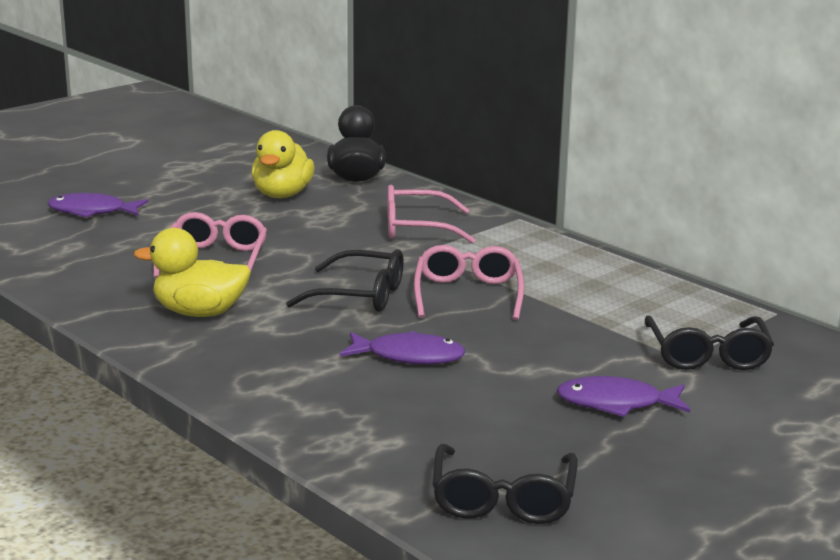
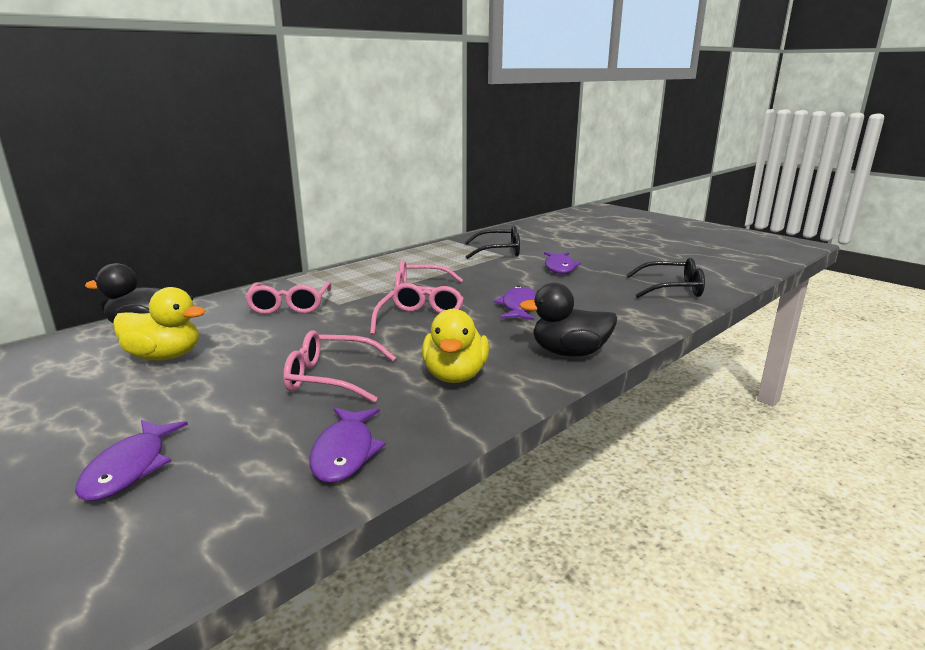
camera: 90 degrees left, 0 degrees up
black glasses [286,249,404,312] -> pink glasses [370,283,464,335]
none -> purple fish [309,408,386,483]
none -> black duck [519,283,617,357]

